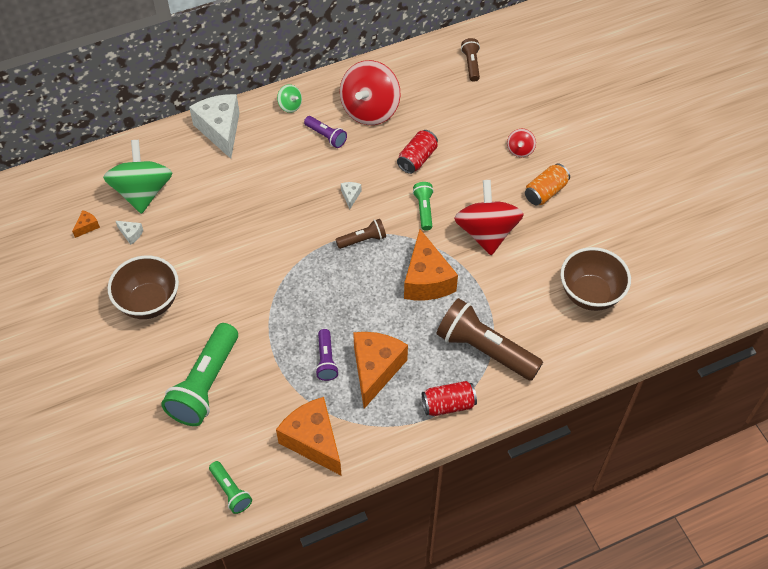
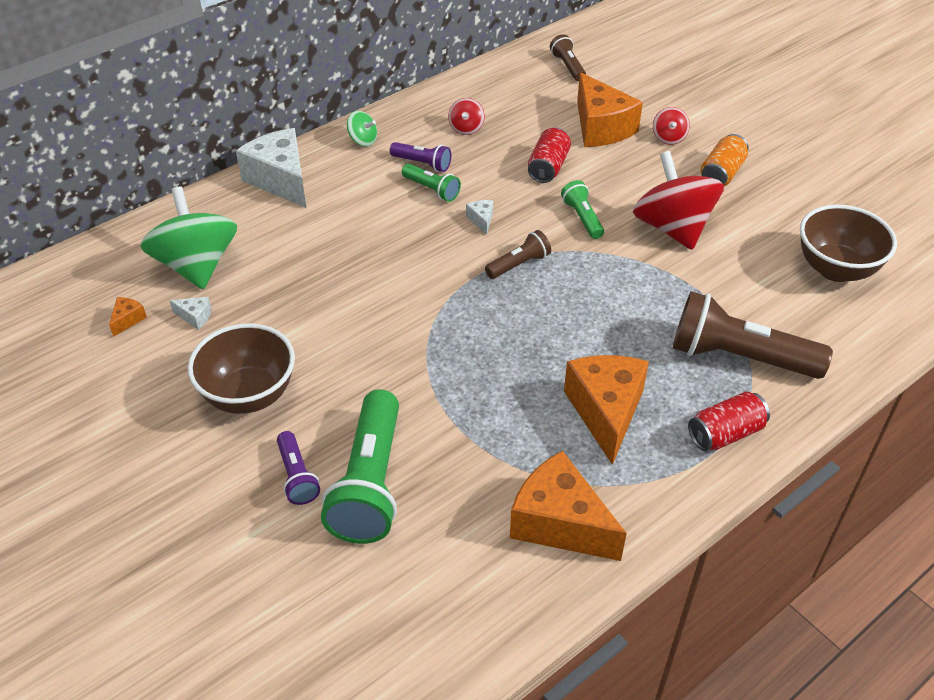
camera: 15 degrees left, 10 degrees down
green flashlight [209,461,252,514] -> green flashlight moved to [402,164,461,202]
purple flashlight [315,329,339,381] -> purple flashlight moved to [277,431,320,505]
red spinning top [340,60,401,125] -> red spinning top [448,98,484,135], size x0.44
orange cheese [404,229,458,300] -> orange cheese moved to [577,73,643,147]

